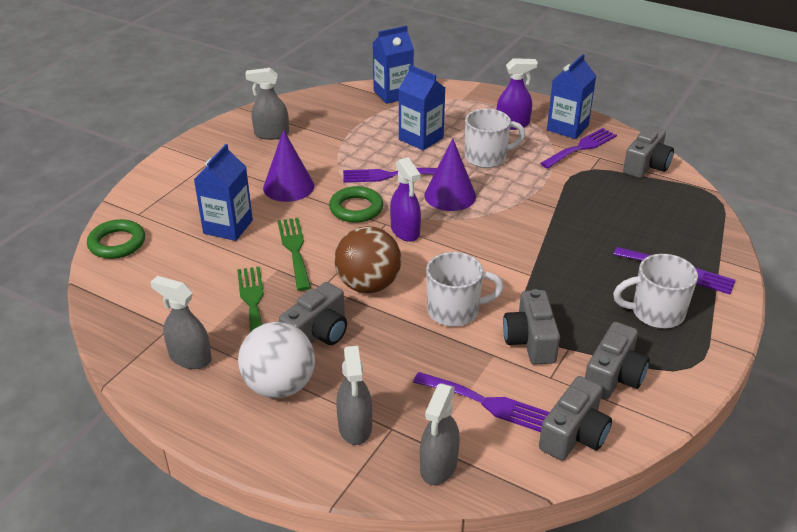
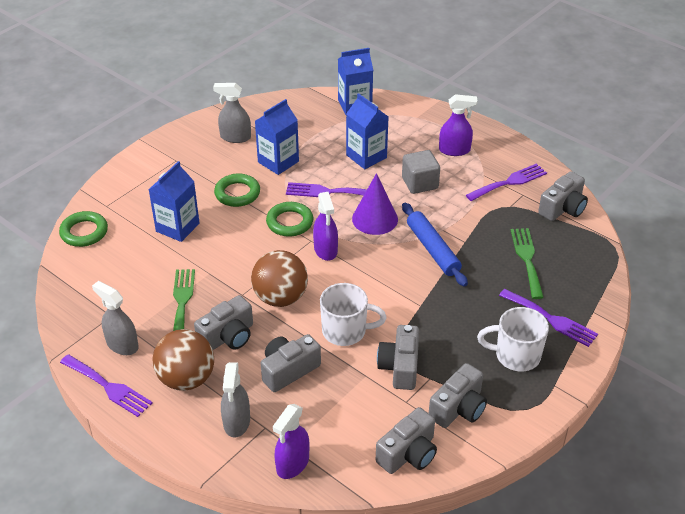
camera: 10 degrees right, 5 degrees up
white ball [238,322,315,398] -> brown ball [153,329,214,391]
purple cone [263,130,314,202] -> green ring [214,174,260,207]
green fork [277,218,311,291] -> green fork moved to [511,228,544,299]
purple fork [413,372,549,432] -> purple fork moved to [60,355,153,417]
grey spray bottle [420,384,460,485] -> purple spray bottle [273,404,309,479]
white mug [465,109,526,168] -> grey cube [402,150,440,194]
blue carton [547,54,596,139] -> blue carton moved to [255,99,299,175]
none -> grey camera [261,334,321,392]
none -> blue rolling pin [402,203,468,287]

